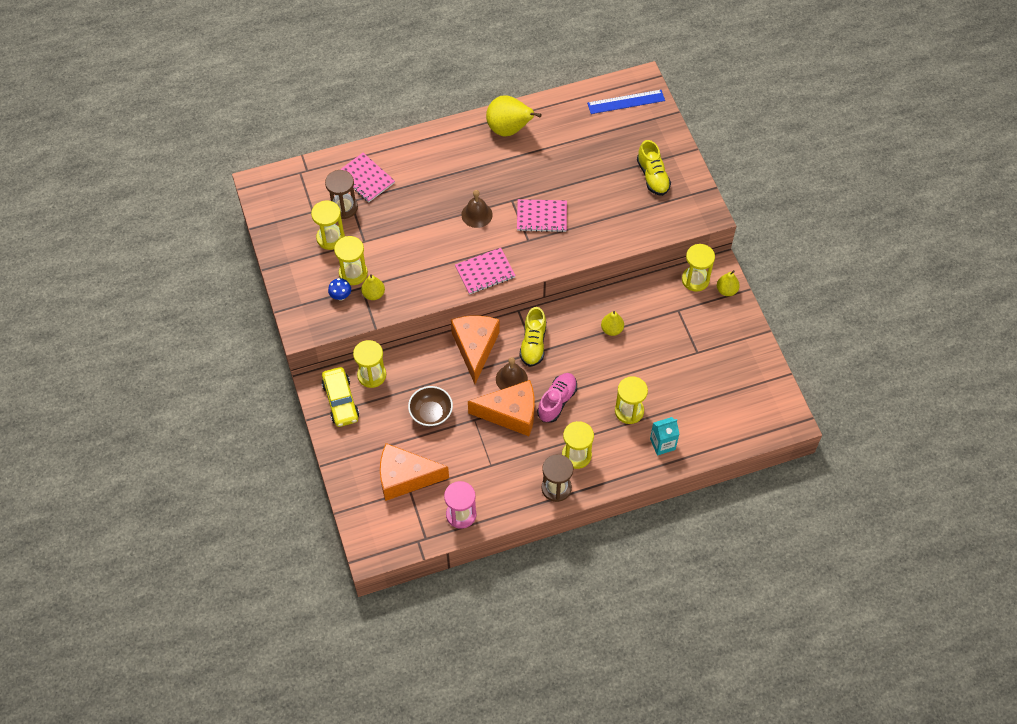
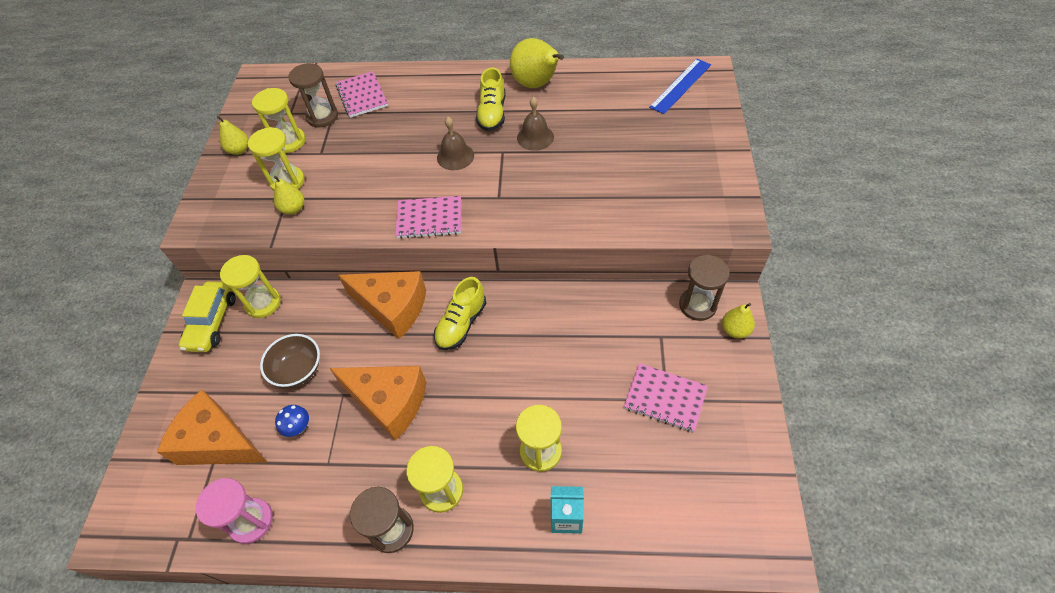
camera: 25 degrees right, 5 degrees down
blue mushroom [328,278,351,301] -> blue mushroom moved to [275,405,309,437]
orange cheese [451,316,499,384] -> orange cheese turned 90 degrees clockwise [338,271,426,339]
brown bell [496,357,528,390] -> brown bell moved to [517,96,554,151]
pink notebook [517,199,567,232] -> pink notebook moved to [624,363,708,432]
pink shoe [537,373,577,423] -> none
blue ruler [587,90,665,114] -> blue ruler turned 60 degrees counterclockwise [649,59,711,114]
yellow pear [601,311,624,336] -> yellow pear moved to [217,116,249,155]
yellow shoe [637,140,671,196] -> yellow shoe moved to [476,67,505,131]
yellow hourglass [682,244,715,292] -> brown hourglass [679,255,730,321]

